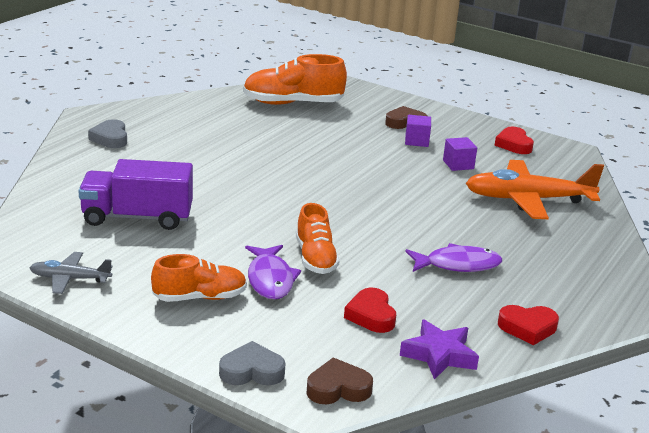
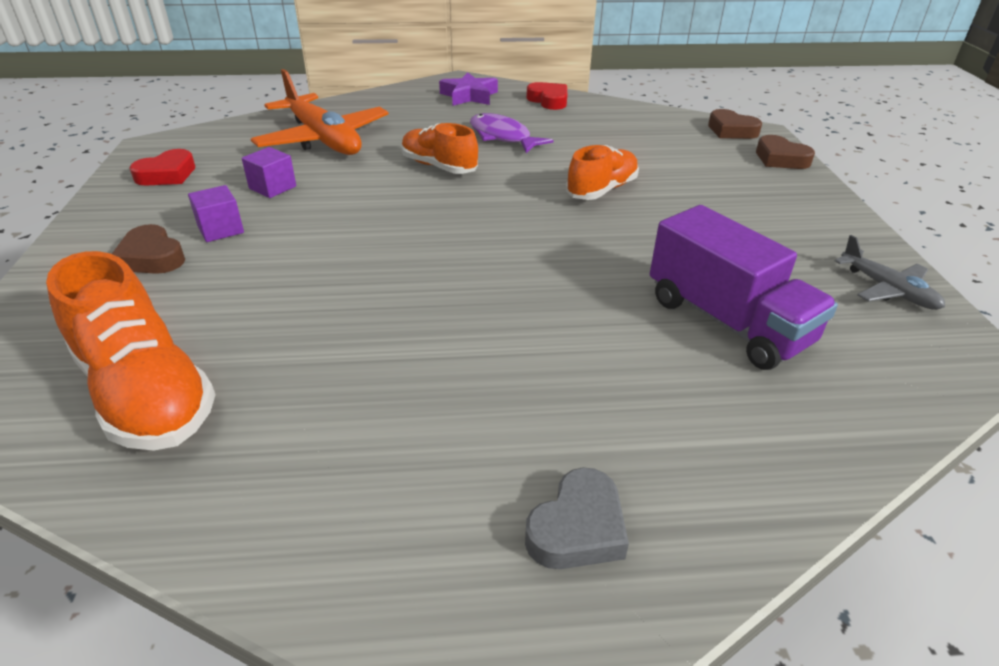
camera: 125 degrees left, 10 degrees up
orange shoe [151,254,247,302] -> orange shoe moved to [401,123,478,174]
grey heart [219,341,285,385] -> brown heart [756,135,815,169]
purple fish [245,245,301,299] -> none
red heart [344,288,396,333] -> none
purple star [400,319,479,380] -> purple star moved to [439,72,498,106]

